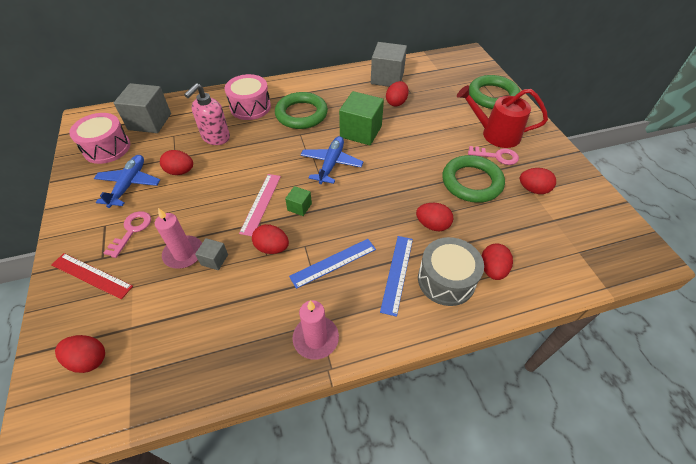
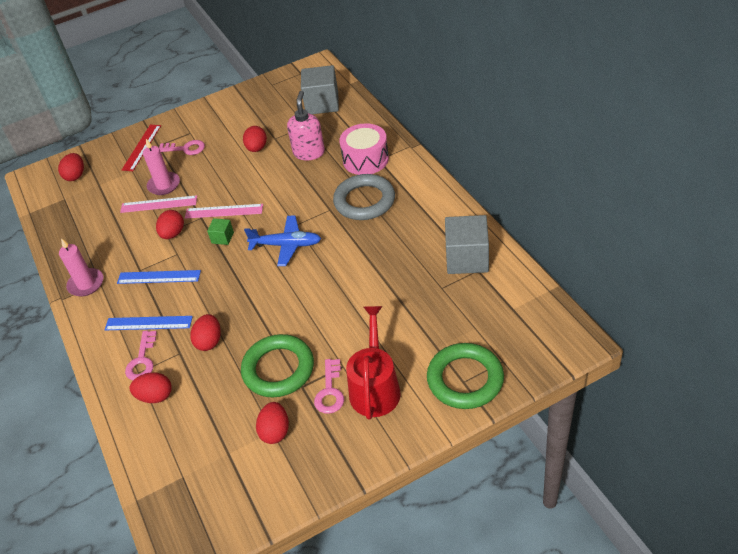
camera: 85 degrees right, 5 degrees down
pink drum [69,113,130,164] -> none
blue plane [94,155,160,208] -> none
pink soap dispenser [184,83,230,145] -> pink soap dispenser turned 75 degrees clockwise [287,91,325,161]
grey cube [195,238,228,270] -> pink ruler [120,195,197,213]
green ring [275,92,328,129] -> grey ring [333,174,395,220]
blue ruler [289,239,376,289] -> blue ruler turned 45 degrees counterclockwise [117,270,201,284]
green cube [339,91,384,145] -> none
red egg [386,81,409,107] -> none
grey drum [418,237,484,306] -> pink key [125,331,157,380]

